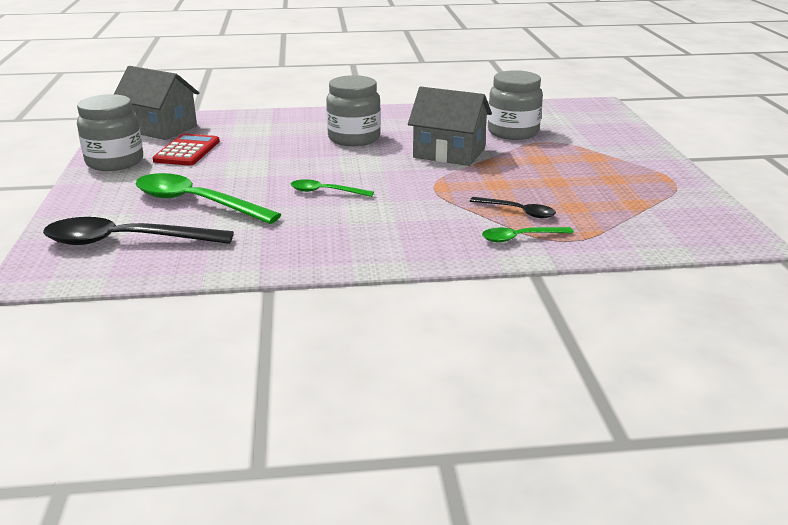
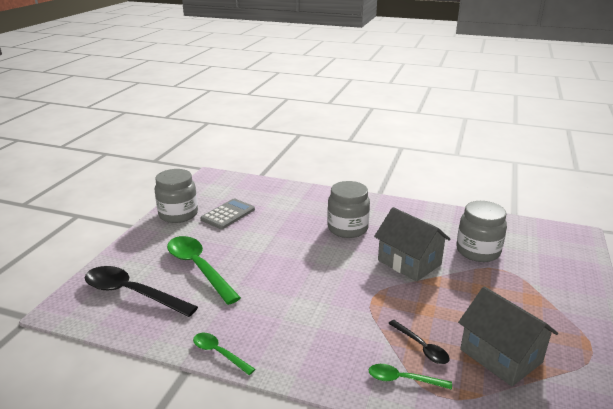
camera: 25 degrees right, 0 degrees up
grey house [114,66,199,140] -> grey house moved to [458,286,558,386]
red calculator [152,134,220,166] -> grey calculator [200,198,255,229]
green spoon [290,179,374,197] -> green spoon moved to [193,333,255,375]

